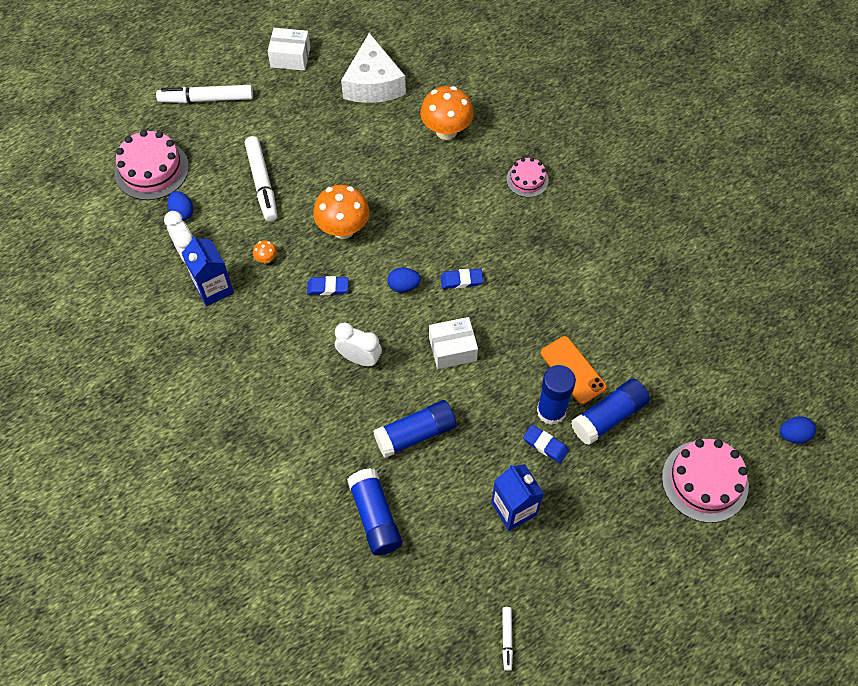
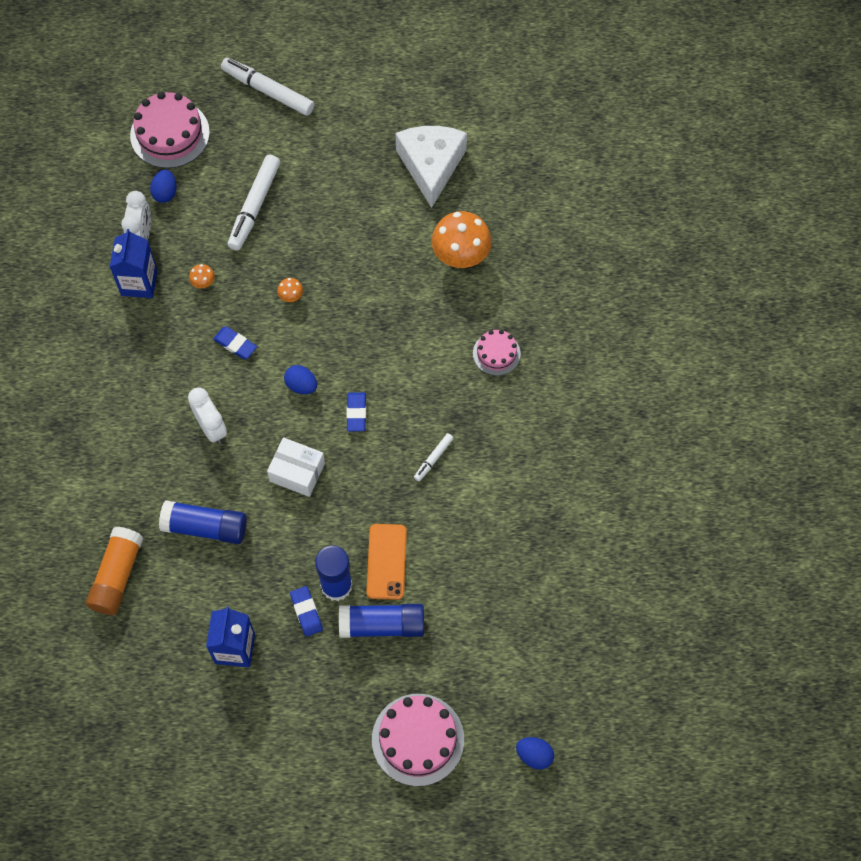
camera: 35 degrees right, 5 degrees up
white box [268,28,310,71] -> none
orange mushroom [313,185,370,239] -> orange mushroom [277,278,303,302], size x0.43
white cheese [341,33,406,103] -> white cheese turned 150 degrees clockwise [395,126,467,208]
blue glue stick [347,468,402,556] -> orange glue stick [86,527,143,615]
blue eraser [441,269,483,289] -> blue eraser turned 60 degrees clockwise [346,392,366,431]
white marker [502,607,513,671] -> white marker moved to [414,433,454,481]

